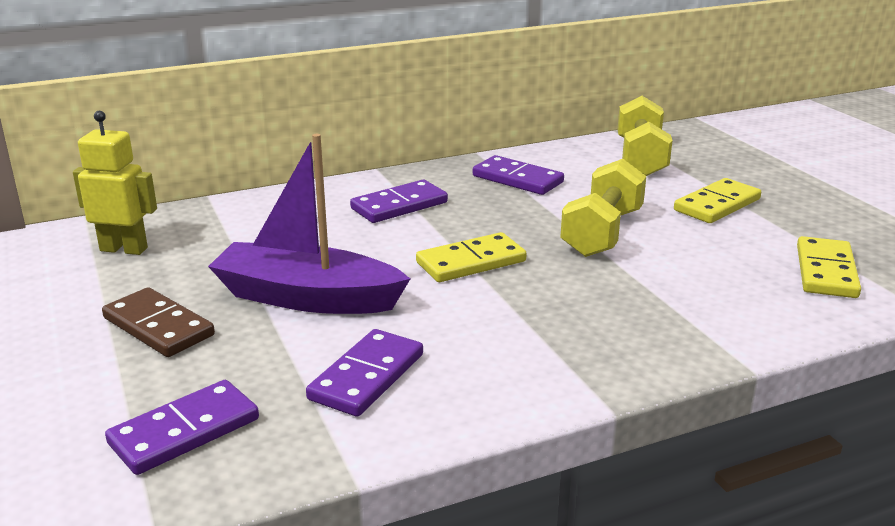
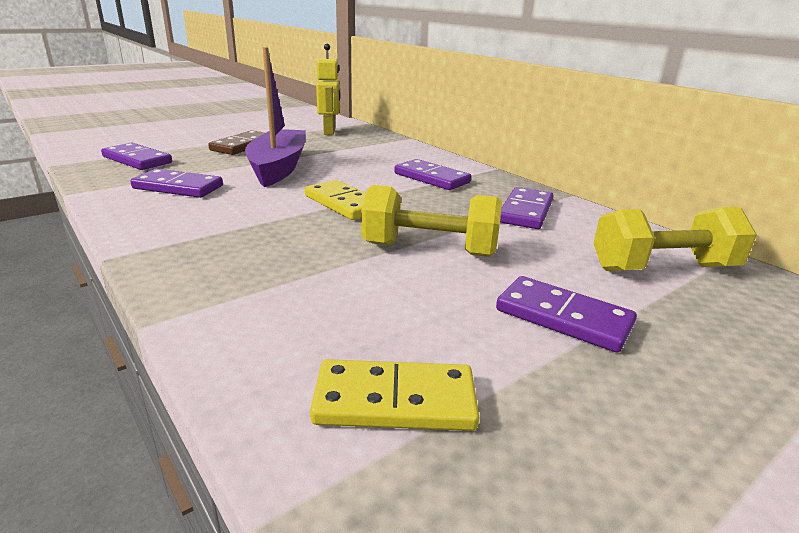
camera: 75 degrees right, 0 degrees up
yellow domino [674,178,761,223] -> purple domino [496,276,637,353]

